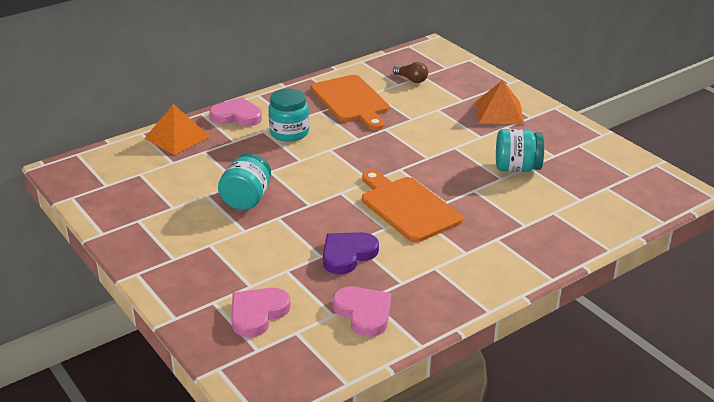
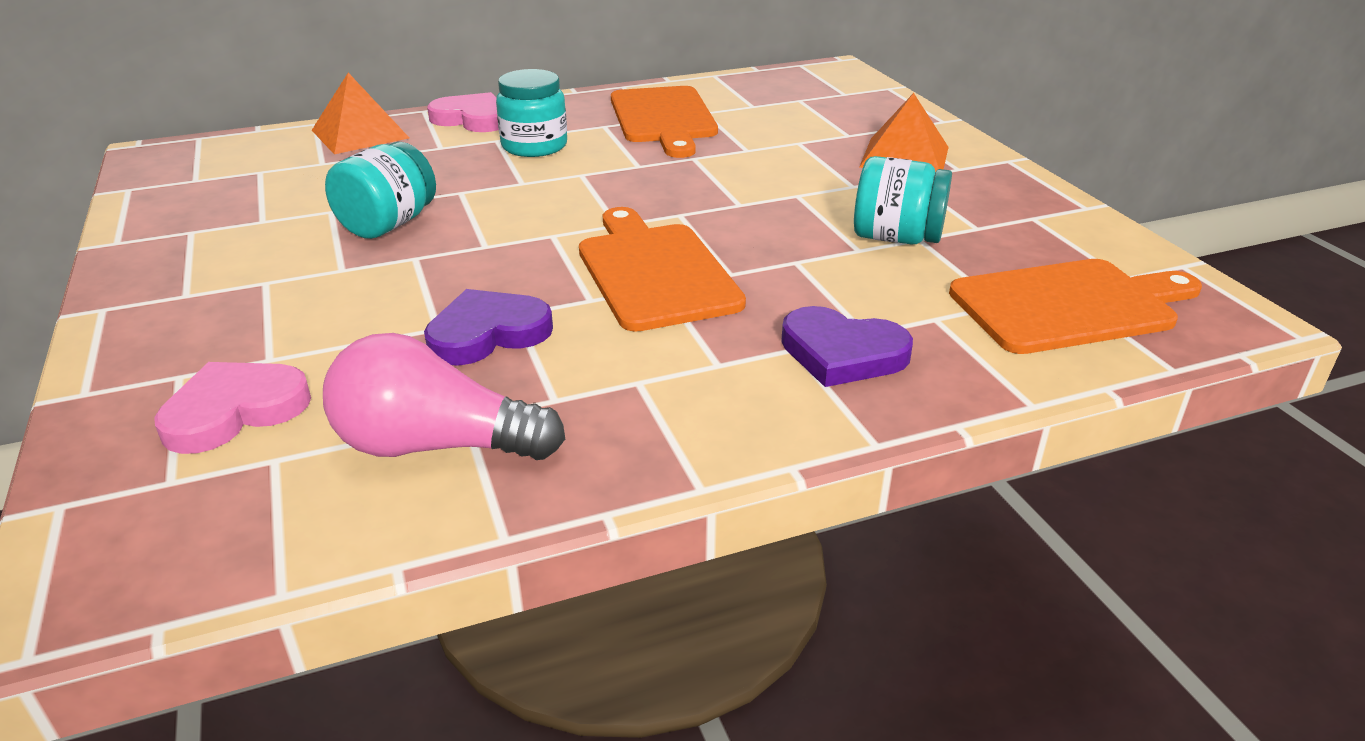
camera: 15 degrees right, 0 degrees up
pink heart [333,287,391,337] -> pink light bulb [323,333,565,460]
brown light bulb [393,62,428,83] -> none
none -> purple heart [781,306,913,387]
none -> orange cutting board [949,259,1202,354]

